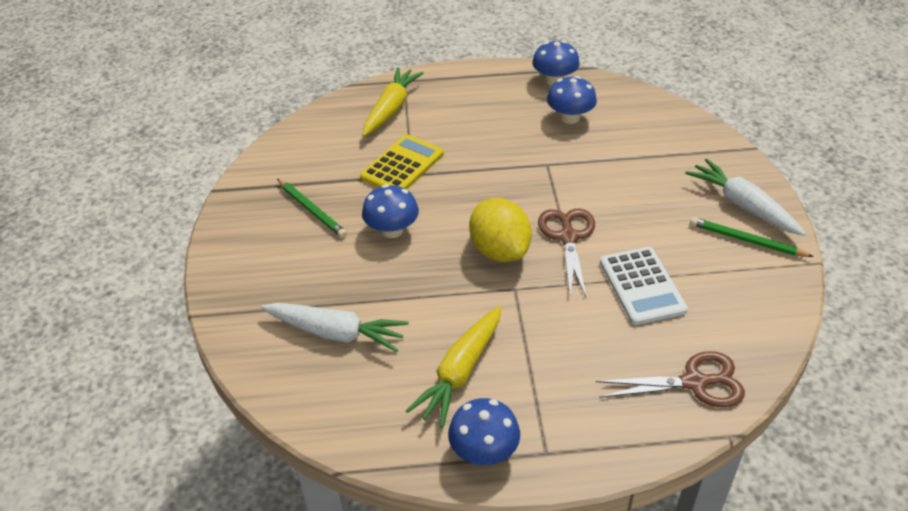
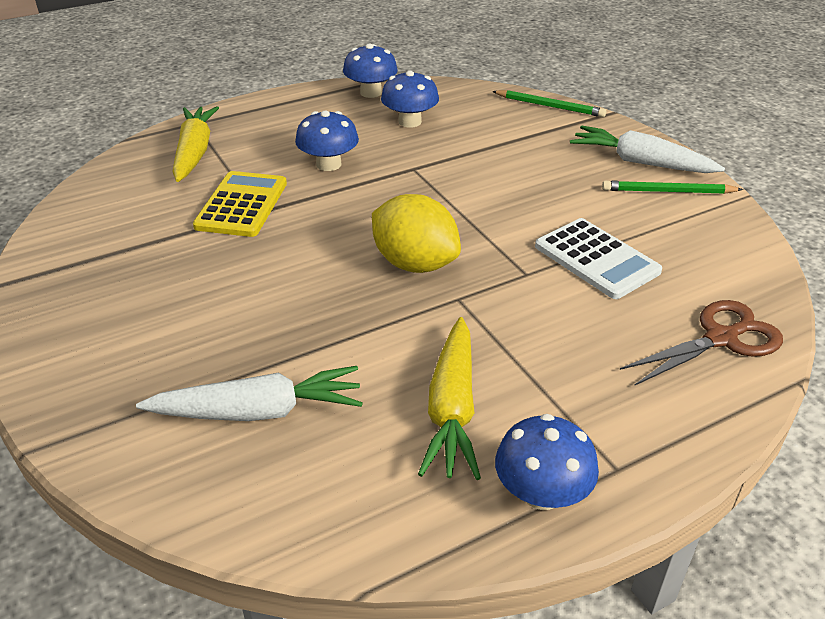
camera: 25 degrees left, 5 degrees down
green pencil [277,179,347,238] -> green pencil moved to [492,90,606,117]
blue mushroom [362,184,419,238] -> blue mushroom moved to [295,111,359,171]
brown scissors [538,208,595,297] -> none

